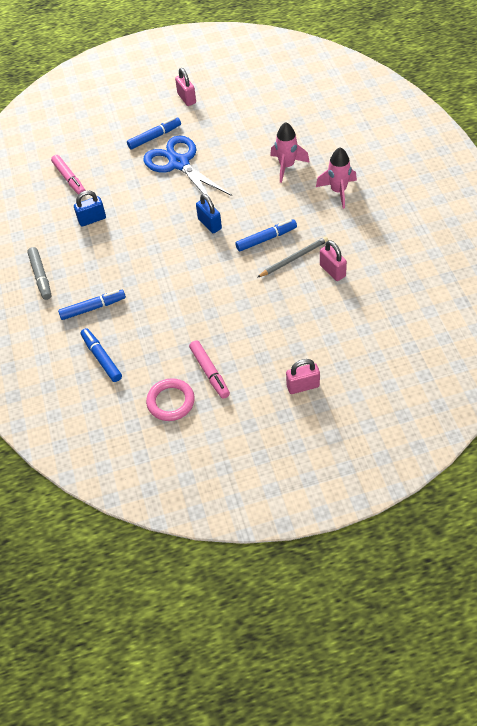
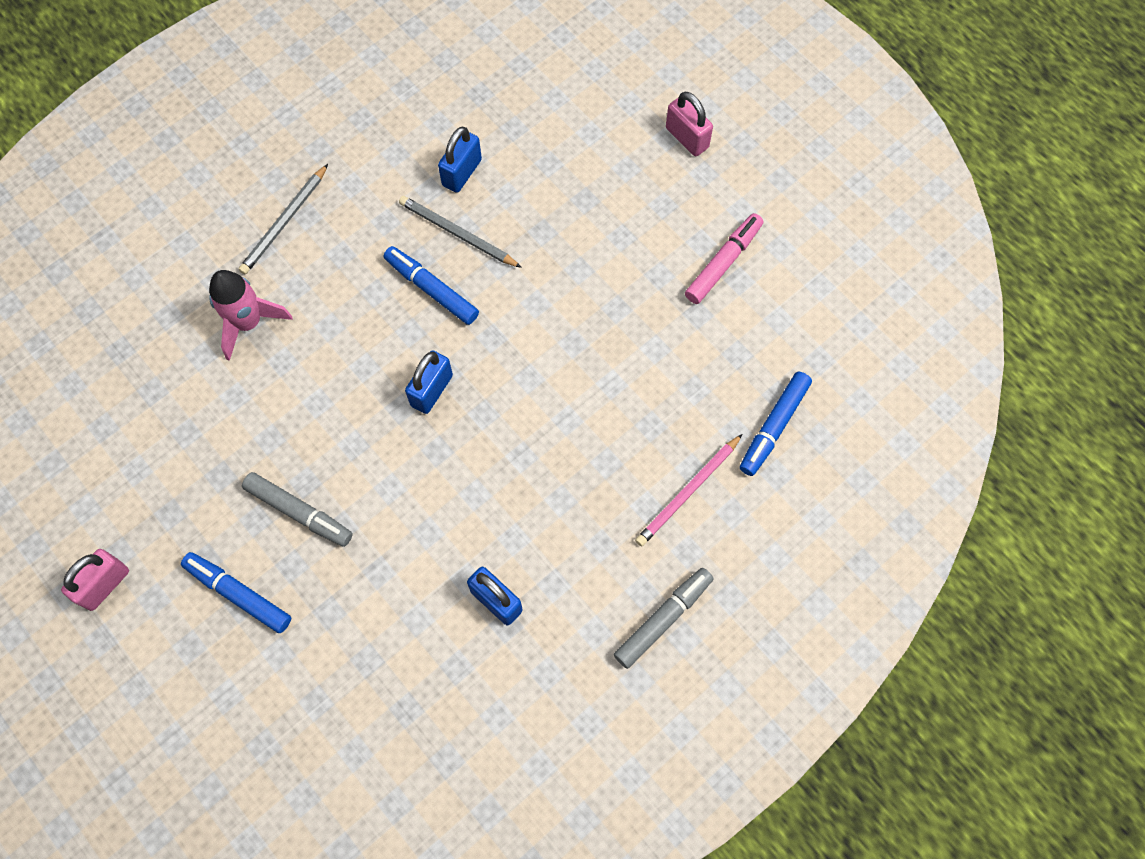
camera: 120 degrees left, 15 degrees up
pink marker [51,155,86,195] -> none
blue marker [58,290,126,320] -> pink pencil [635,434,742,546]
blue scissors [143,136,232,205] -> grey marker [242,472,353,547]
pink ring [146,378,195,421] -> none
pink rocket [316,147,357,209] -> grey pencil [239,164,328,275]
pink padlock [320,240,347,281] -> blue padlock [438,127,482,193]

